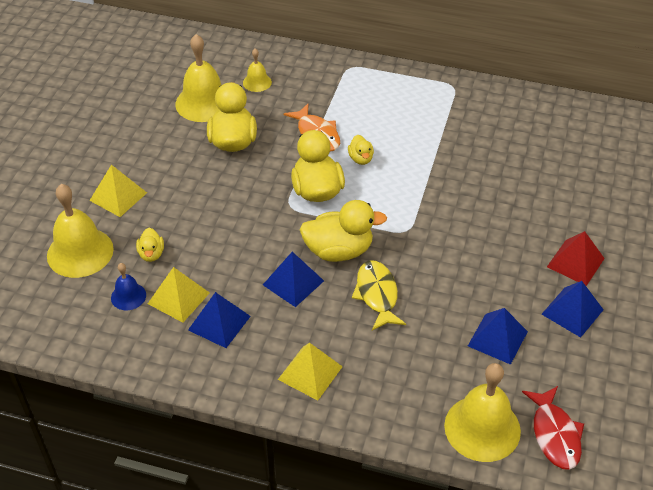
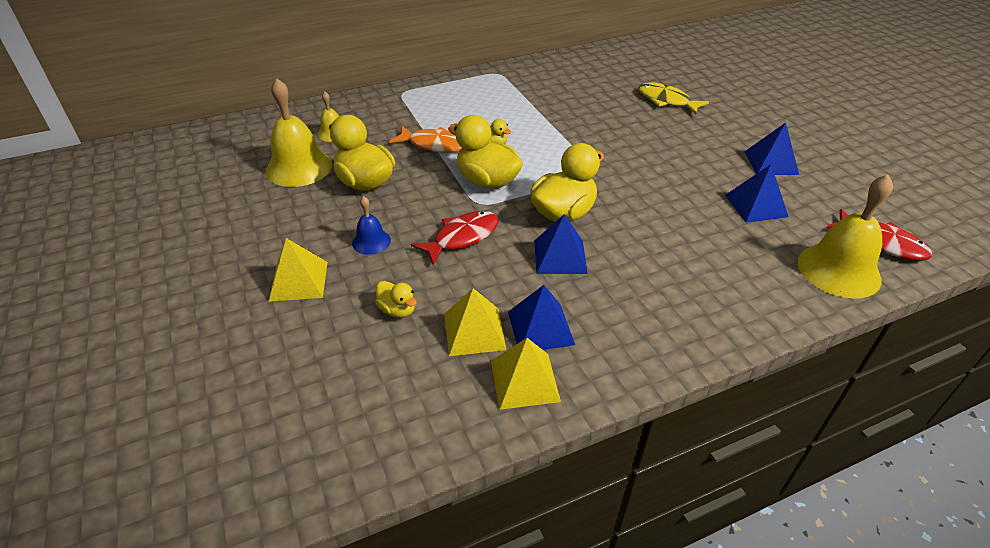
camera: 40 degrees left, 5 degrees down
yellow bell [47,184,114,278] -> none
blue bell [111,263,146,310] -> blue bell moved to [352,196,391,255]
yellow pyramid [278,343,343,401] -> yellow pyramid moved to [491,338,561,410]
yellow fish [352,260,406,330] -> yellow fish moved to [638,82,709,115]
red pyramid [547,231,605,286] -> none
none -> red fish [411,211,498,266]

